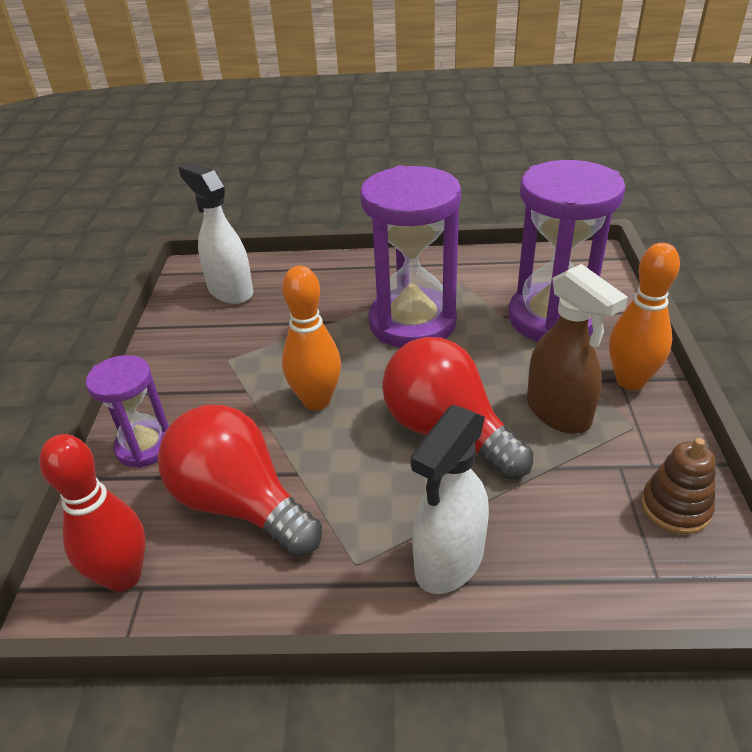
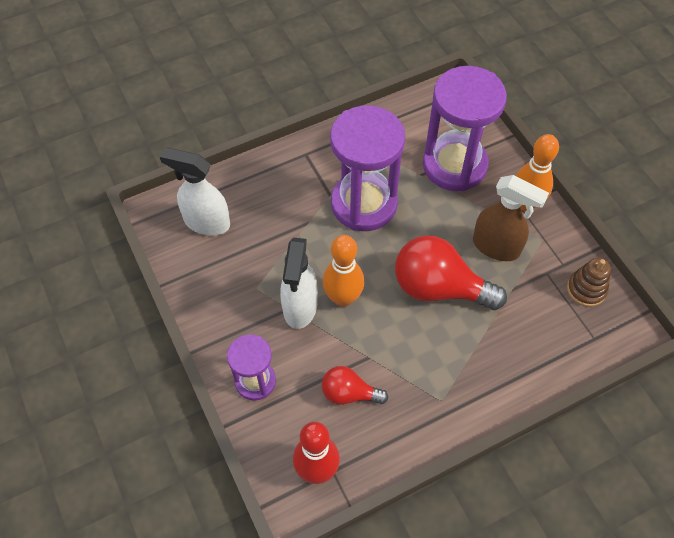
camera: 30 degrees left, 20 degrees up
red light bulb [158,405,322,556] -> red light bulb [322,366,388,405], size x0.55
white spray bottle [410,405,489,594] -> white spray bottle moved to [280,237,318,329]

